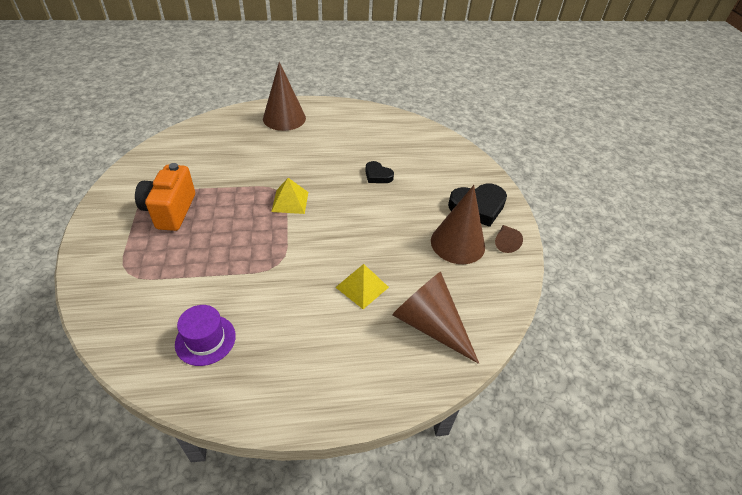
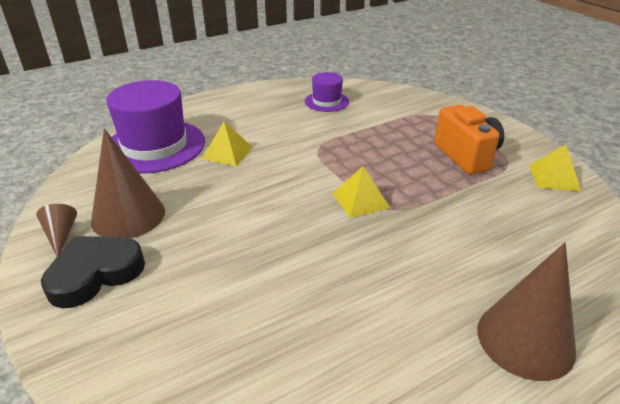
camera: 160 degrees right, 10 degrees down
black heart [365,161,394,183] -> none
brown cone [392,272,479,364] -> purple hat [107,80,205,174]
none -> yellow pyramid [529,145,581,191]

